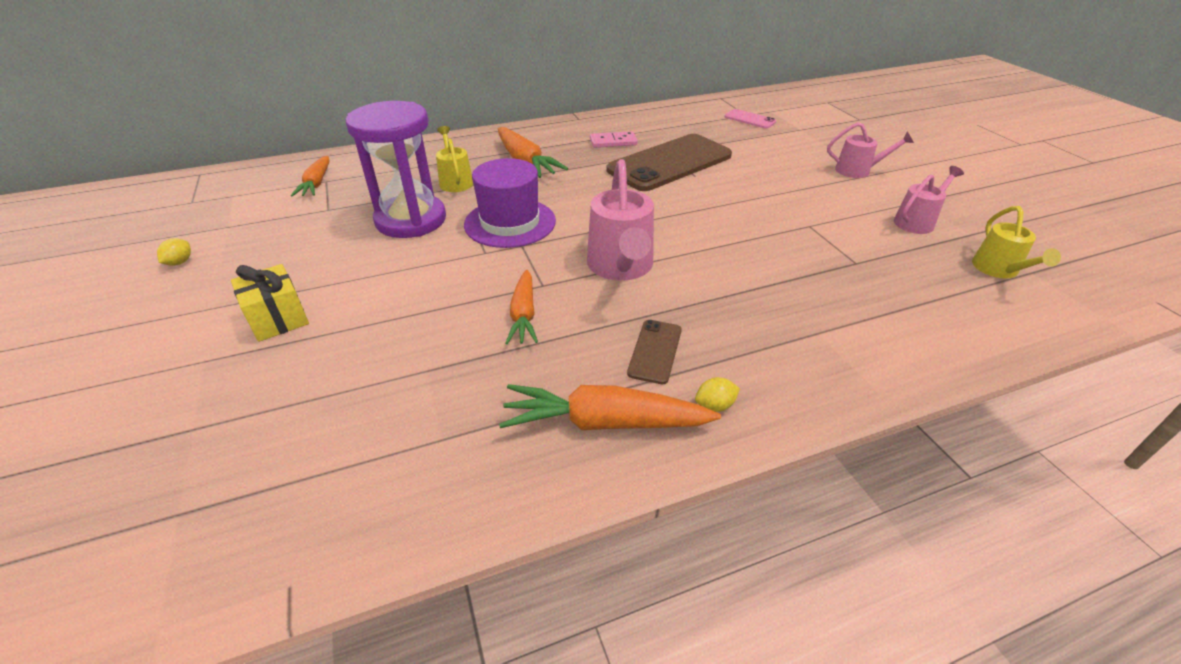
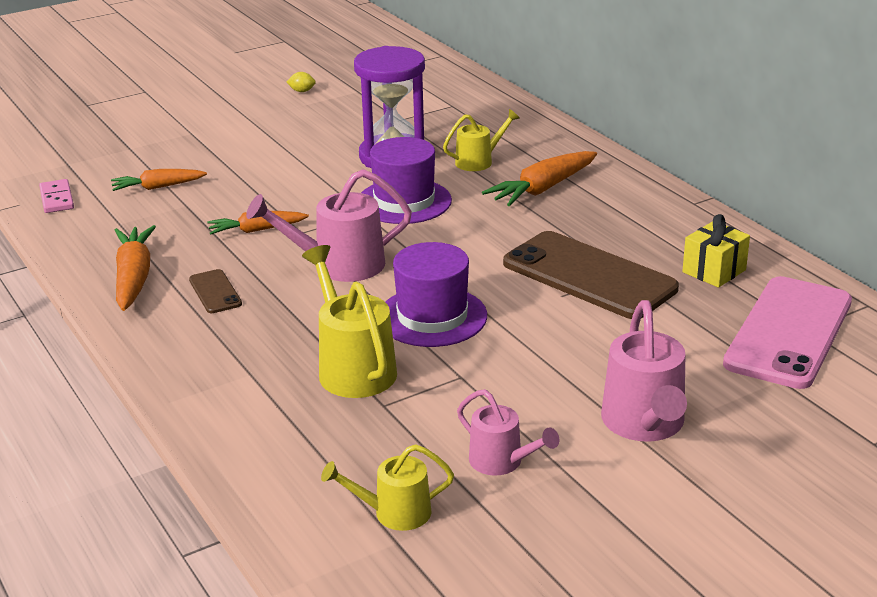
camera: 80 degrees right, 10 degrees down
yellow gift [231,264,309,342] -> yellow gift moved to [682,214,750,288]
orange carrot [291,156,329,196] -> orange carrot moved to [111,169,207,191]
pink domino [590,131,638,148] -> pink domino moved to [39,179,74,213]
brown phone [627,320,682,384] -> brown phone turned 60 degrees clockwise [189,269,242,313]
yellow lemon [695,377,740,412] -> none
pink phone [724,109,776,129] -> pink phone [723,276,852,389], size x2.28
pink watering can [827,122,914,178] -> pink watering can [601,300,687,442], size x1.63
none -> yellow watering can [302,245,397,398]
none -> purple hat [385,242,487,347]

